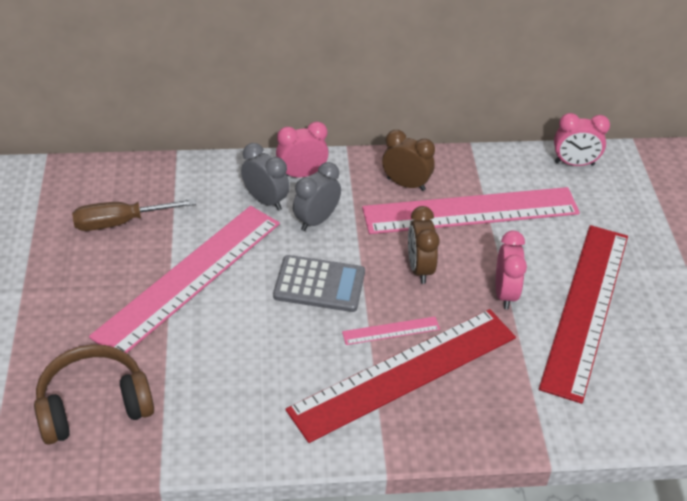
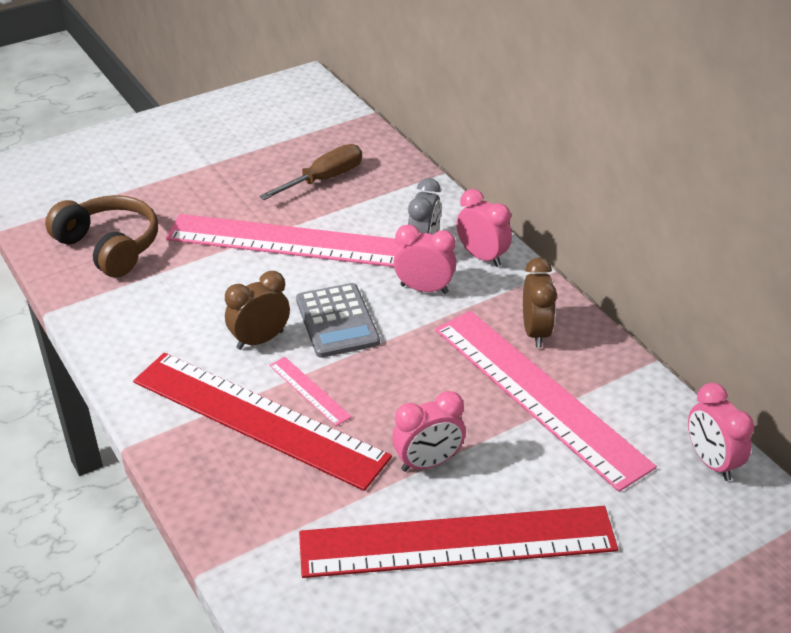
camera: 65 degrees right, 5 degrees down
brown screwdriver [72,199,196,231] -> brown screwdriver turned 90 degrees clockwise [259,144,362,200]
grey clock [293,162,341,231] -> pink clock [394,224,456,294]
brown clock [408,206,440,284] -> brown clock moved to [225,271,290,350]

